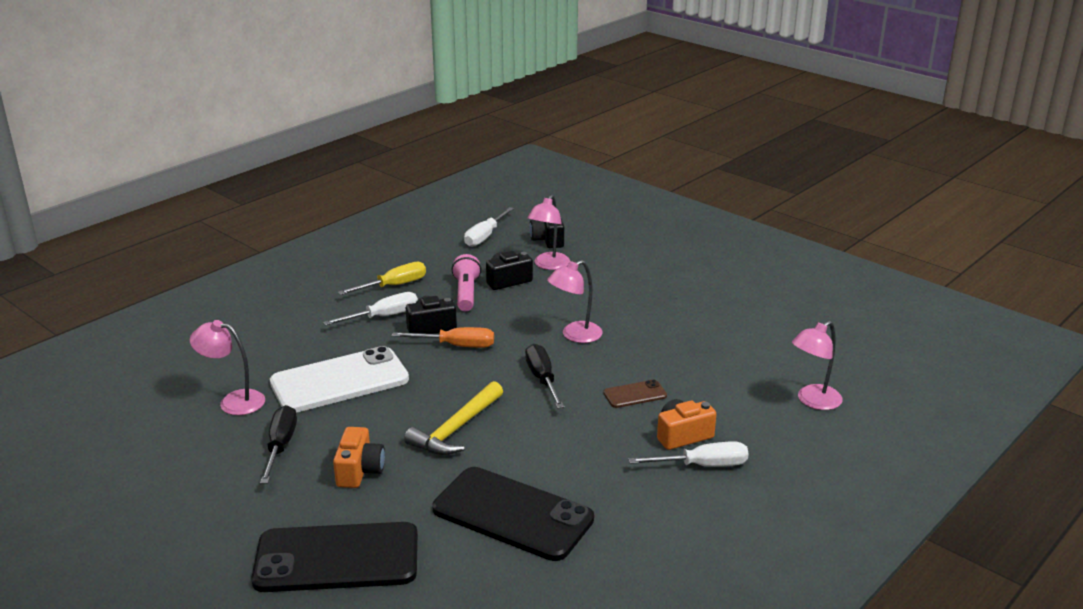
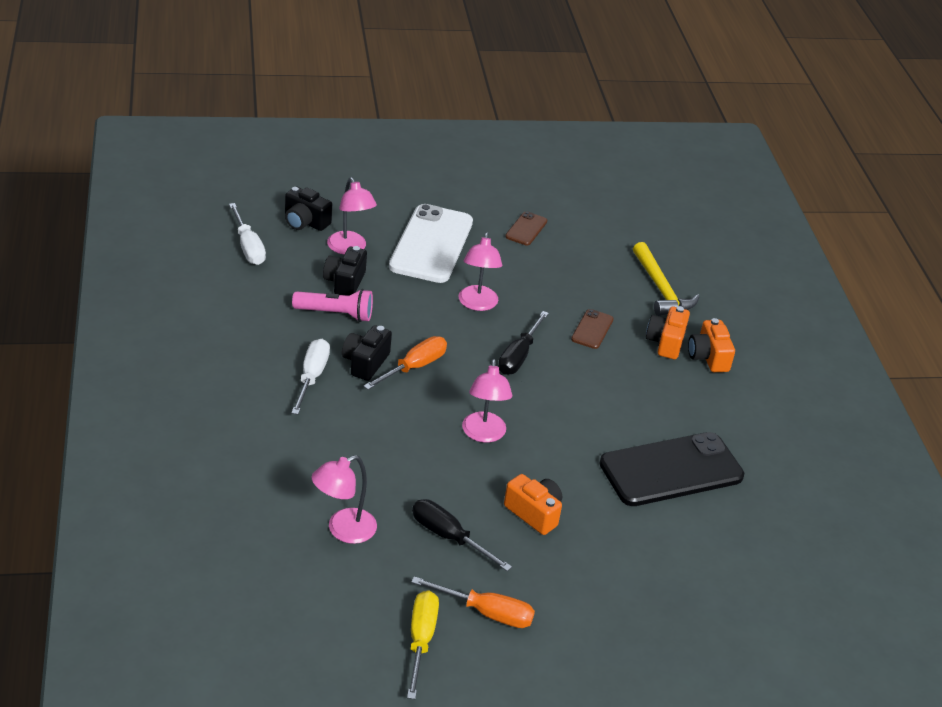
camera: 55 degrees left, 10 degrees up
black phone [251,522,418,592] -> none
white phone [270,346,409,413] -> white phone moved to [389,204,473,283]
yellow screwdriver [338,262,426,295] -> yellow screwdriver moved to [407,590,439,699]
yellow hammer [404,381,503,455] -> yellow hammer moved to [633,242,699,316]
pink flashlight [452,254,481,311] -> pink flashlight turned 150 degrees clockwise [292,289,373,322]
black screwdriver [525,344,564,408] -> black screwdriver turned 90 degrees counterclockwise [498,311,549,375]
white screwdriver [628,441,749,467] -> orange camera [688,318,735,372]
pink lamp [792,321,843,410] -> pink lamp moved to [462,359,512,442]
none -> orange screwdriver [411,576,535,628]
none -> brown phone [505,211,547,246]

